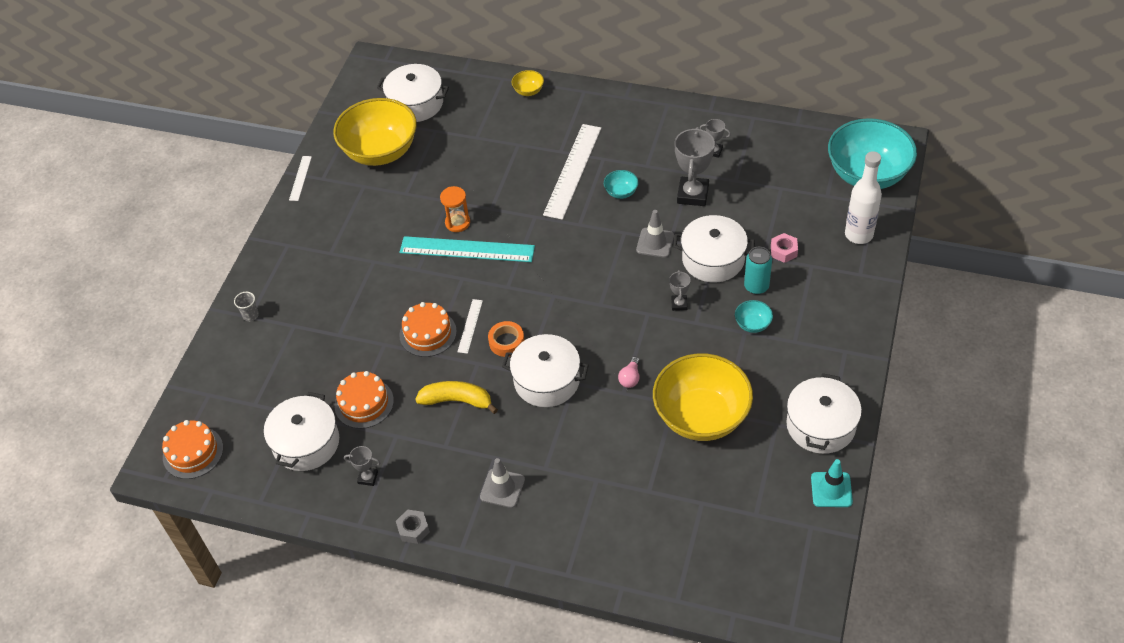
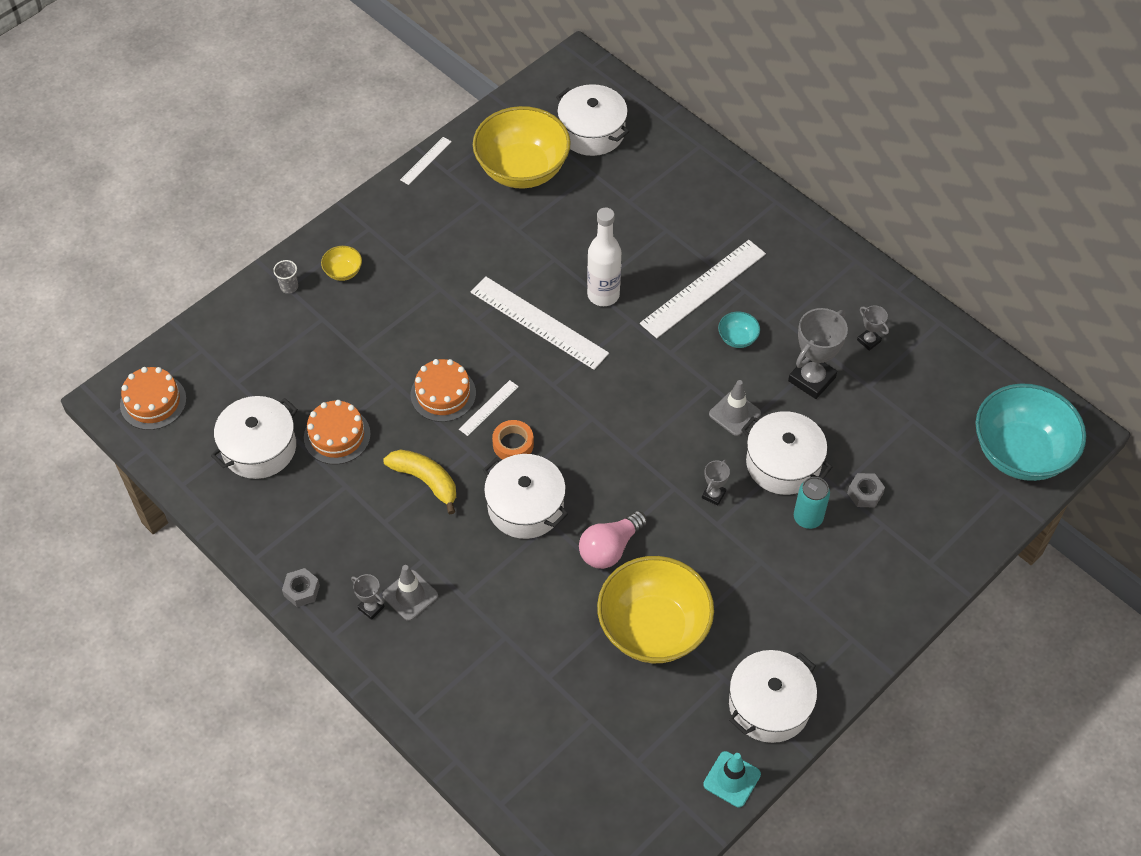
camera: 25 degrees right, 5 degrees up
grey trophy [344,446,380,486] -> grey trophy moved to [351,574,385,620]
turquoise ruler [400,236,535,262] -> white ruler [471,276,609,370]
orange hourglass [440,186,470,232] -> none
yellow bowl [512,70,544,96] -> yellow bowl moved to [321,246,362,281]
pink light bulb [618,356,640,388] -> pink light bulb [579,511,647,569], size x1.80
turquoise bowl [735,300,773,333] -> none
pink nut [771,233,798,263] -> grey nut [847,473,885,508]
white bottle [845,151,882,244] -> white bottle moved to [587,208,621,306]

